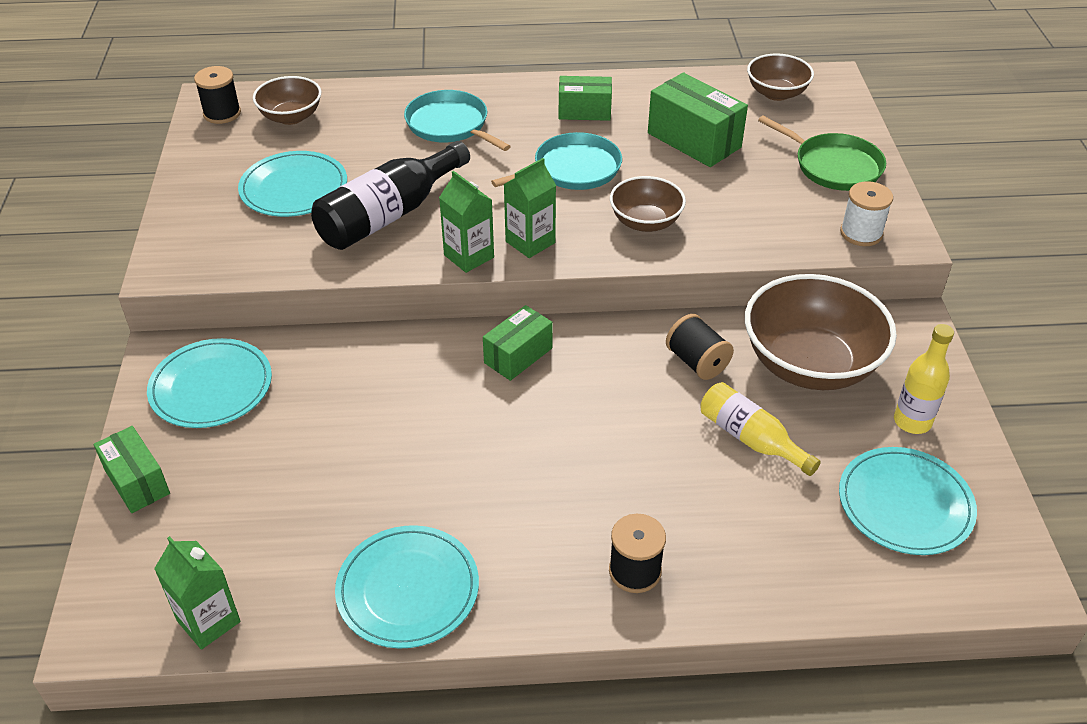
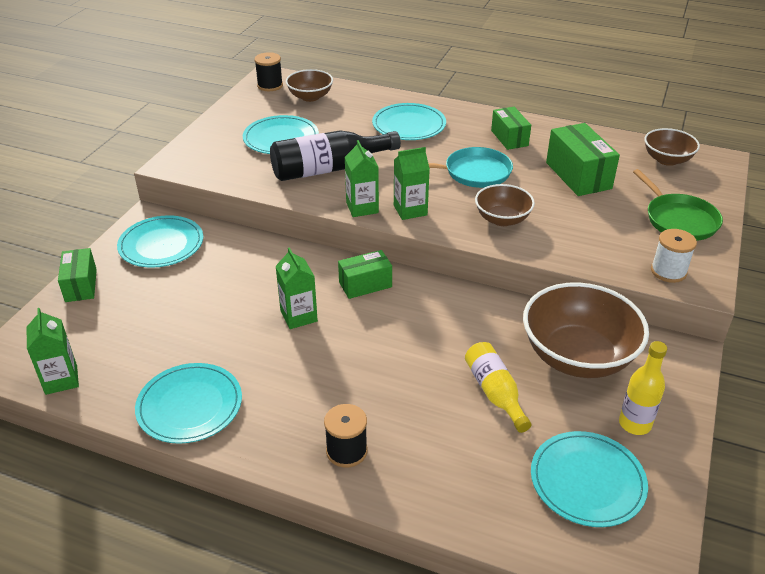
camera: 25 degrees right, 5 degrees down
turquoise pan [404,90,511,151] -> turquoise plate [372,103,446,140]
green box [558,76,612,121] -> green box turned 45 degrees clockwise [491,107,531,150]
black spool [666,314,734,380] -> none
none -> green carton [275,247,318,329]

